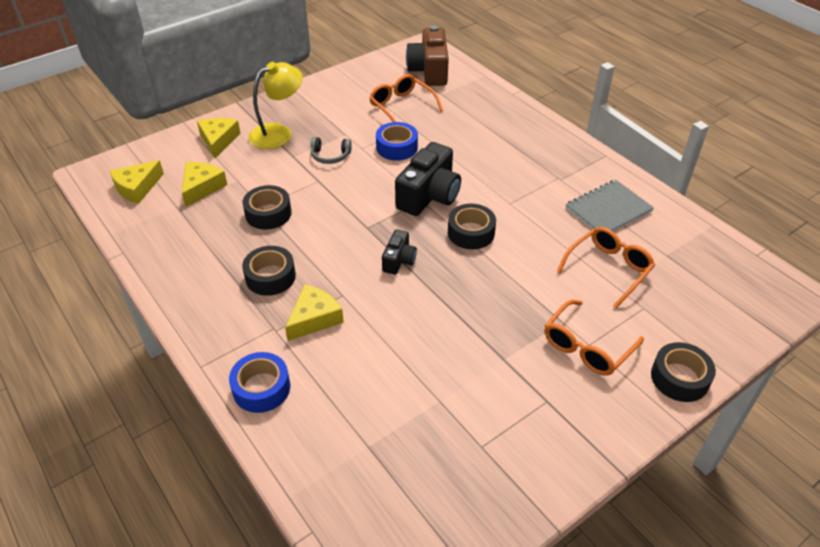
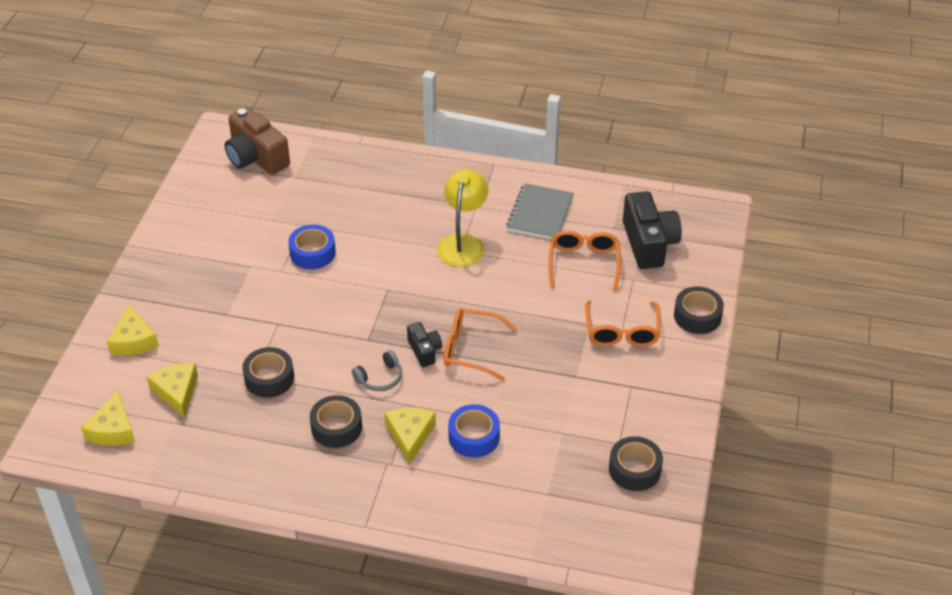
camera: 40 degrees left, 0 degrees up
yellow cheese [197,118,241,158] -> yellow cheese turned 150 degrees counterclockwise [107,304,159,356]
blue tape [229,352,290,413] -> blue tape moved to [448,404,500,457]
yellow lamp [248,62,303,149] -> yellow lamp moved to [437,169,488,267]
grey headphones [311,137,352,164] -> grey headphones moved to [352,350,402,391]
orange glasses [369,74,443,122] -> orange glasses moved to [444,308,518,381]
black camera [395,142,461,216] -> black camera moved to [623,191,682,269]
black tape [448,204,496,249] -> black tape moved to [609,436,663,491]

